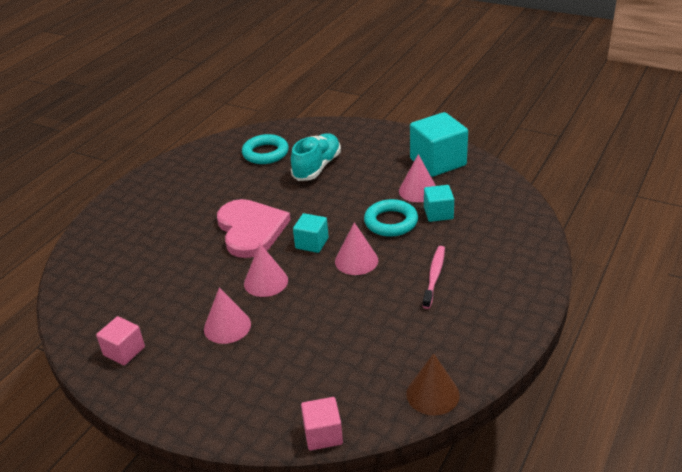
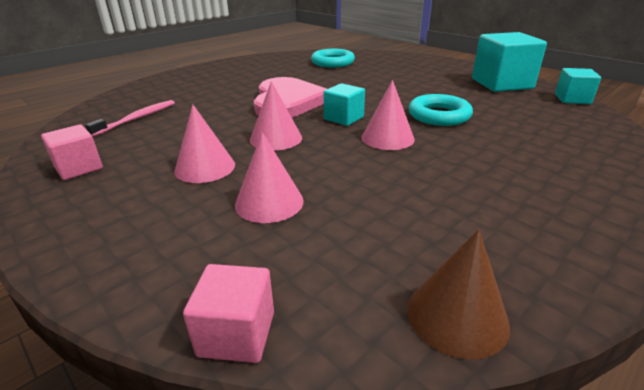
camera: 15 degrees right, 5 degrees down
turquoise shoe [291,133,341,181] -> none
pink cone [399,154,436,202] -> pink cone moved to [235,132,304,223]
pink toothbrush [423,246,445,309] -> pink toothbrush moved to [85,100,175,137]
turquoise cube [424,185,454,222] -> turquoise cube moved to [555,68,601,104]

